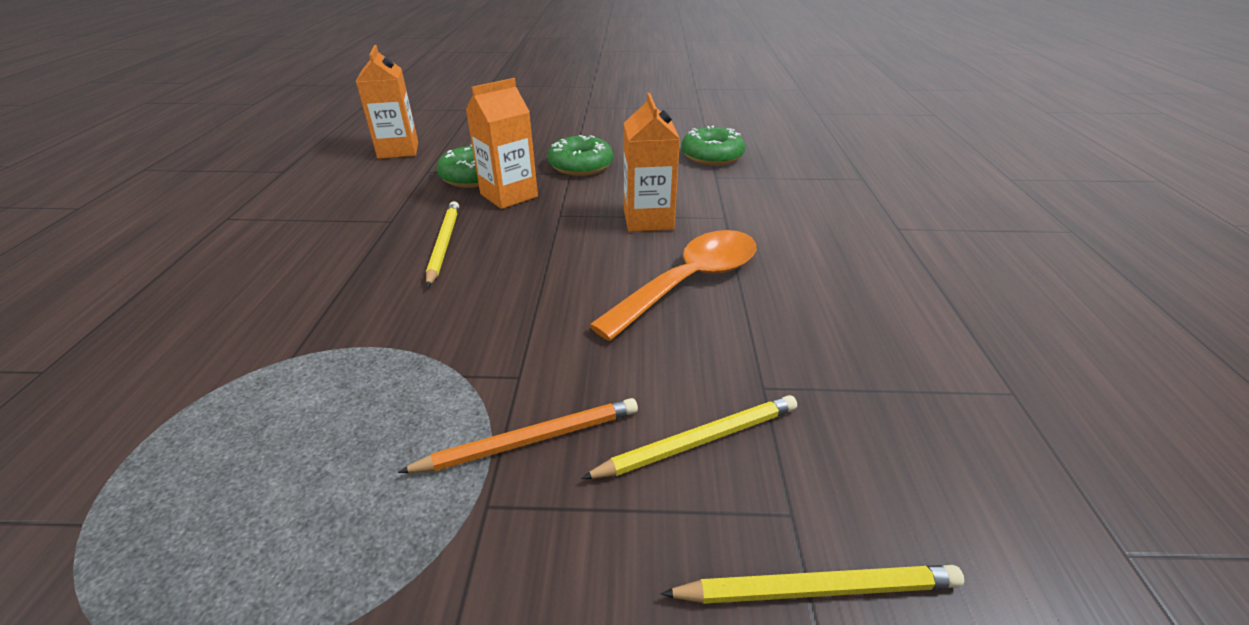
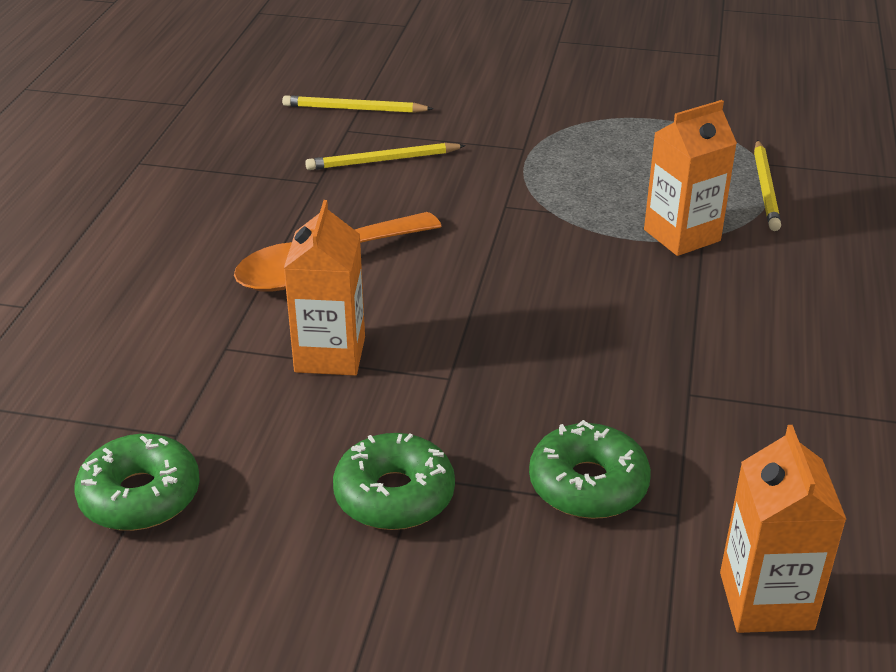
camera: 170 degrees left, 0 degrees up
orange pencil [398,398,638,473] -> none
yellow pencil [426,201,459,288] -> yellow pencil moved to [754,140,781,231]
orange carton [466,78,538,209] -> orange carton moved to [644,100,737,256]

